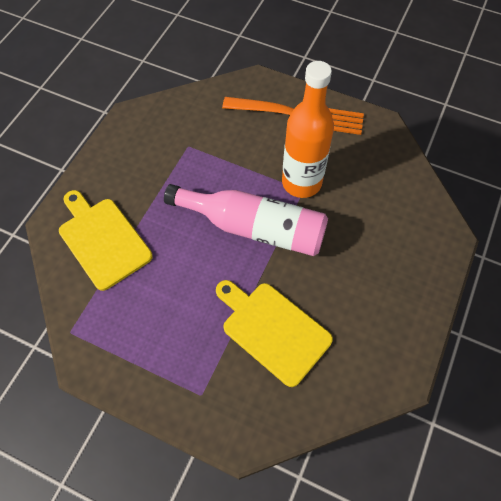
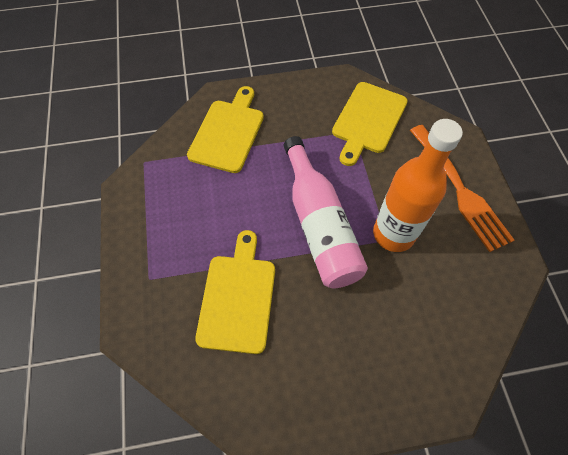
camera: 55 degrees right, 0 degrees up
none -> yellow cutting board [332,82,408,166]

